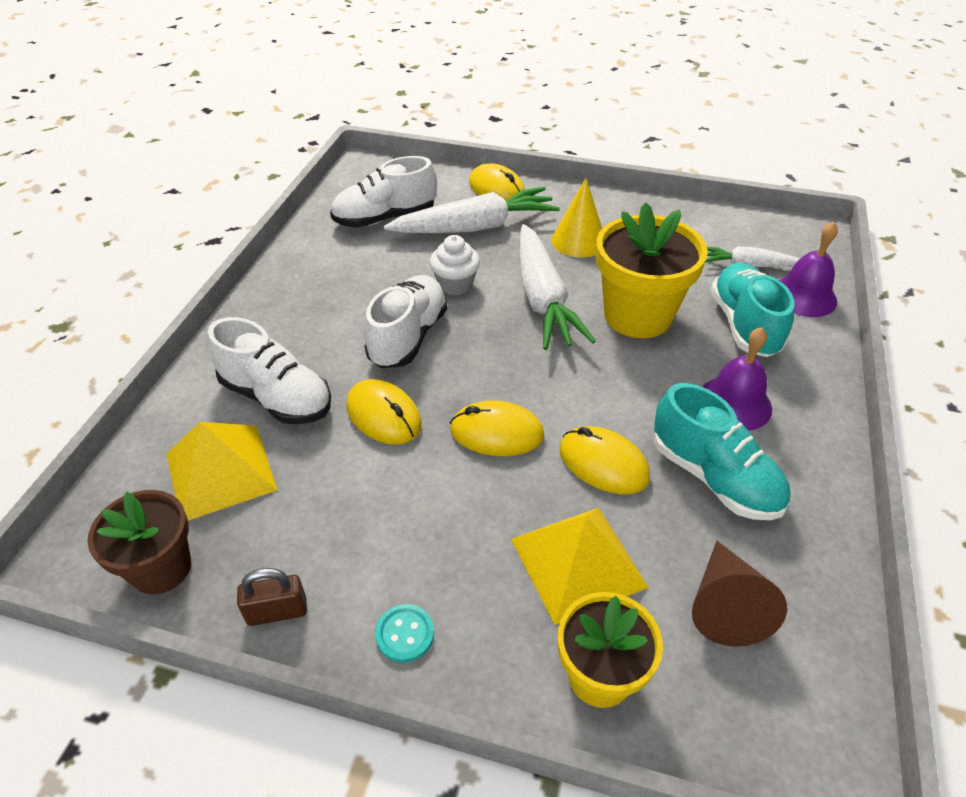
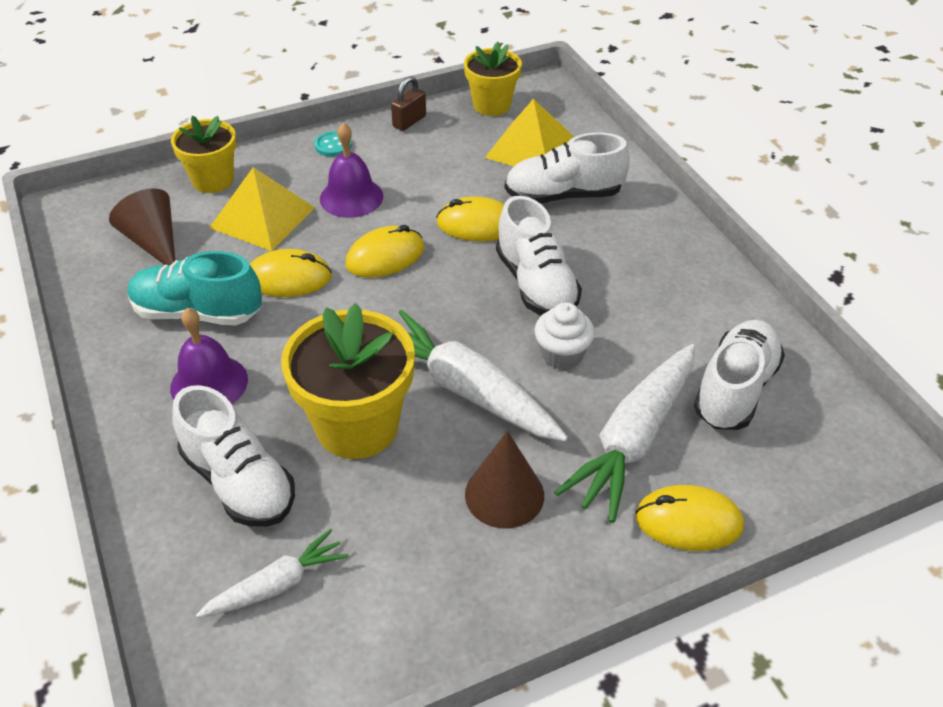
camera: 140 degrees right, 0 degrees up
brown flower pot [87,490,191,595] -> yellow flower pot [464,42,522,116]
yellow cone [552,178,602,258] -> brown cone [465,431,544,529]
turquoise shoe [711,263,795,357] -> white shoe [172,385,295,527]
purple bell [779,221,838,317] -> purple bell moved to [320,123,383,218]

